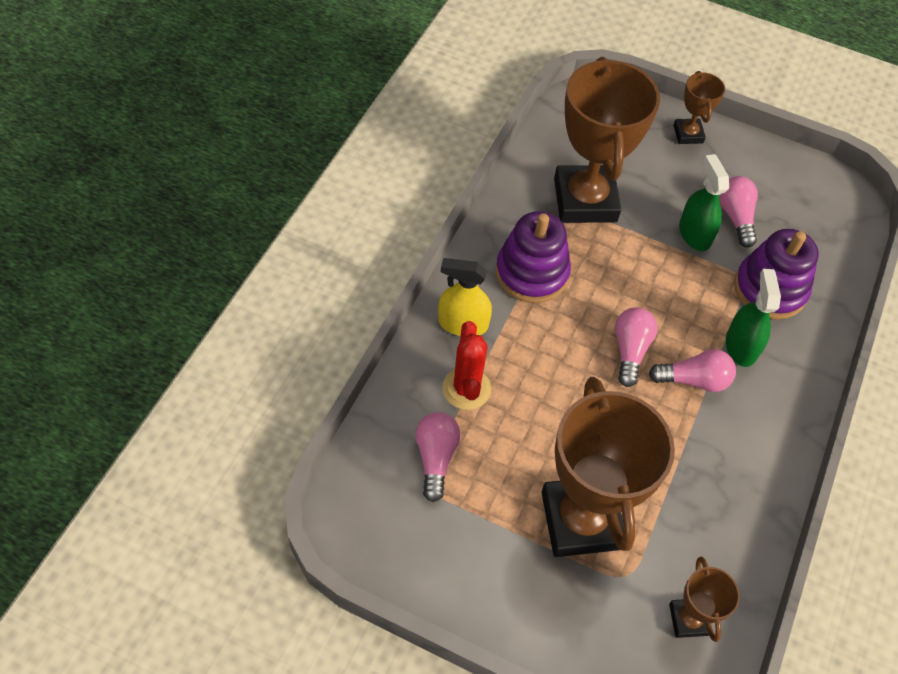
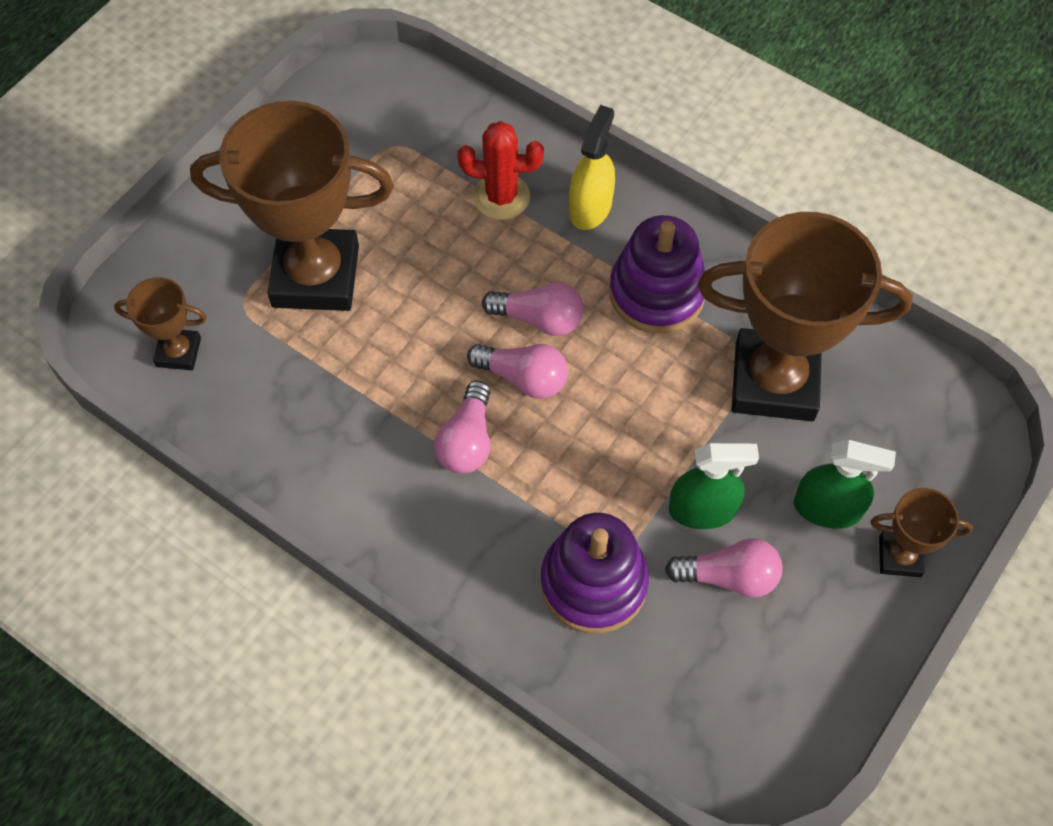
camera: 105 degrees right, 5 degrees up
pink light bulb [415,412,461,502] -> pink light bulb moved to [482,282,584,336]
green spray bottle [726,269,781,367] -> green spray bottle moved to [794,440,896,529]

